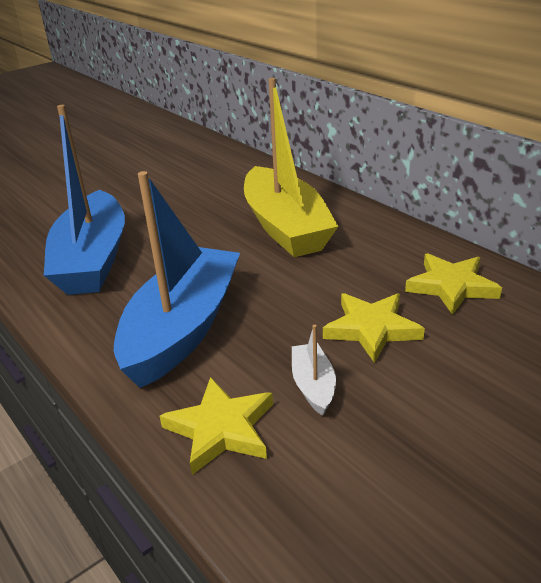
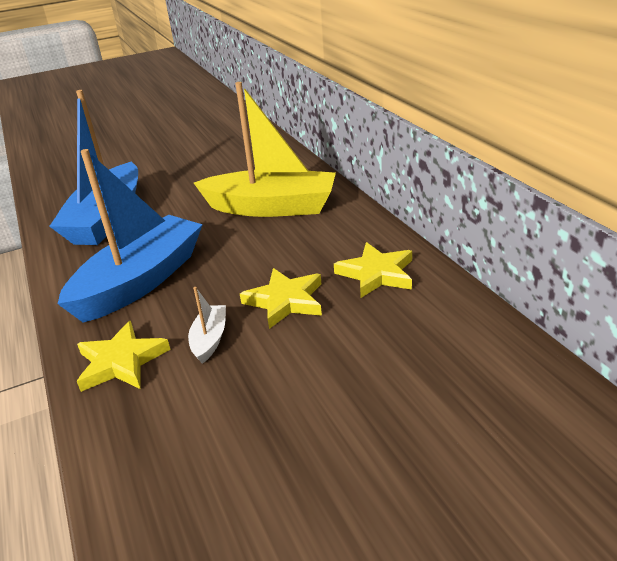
camera: 15 degrees right, 0 degrees up
yellow boat [244,78,338,257] -> yellow boat turned 75 degrees counterclockwise [194,82,336,217]

